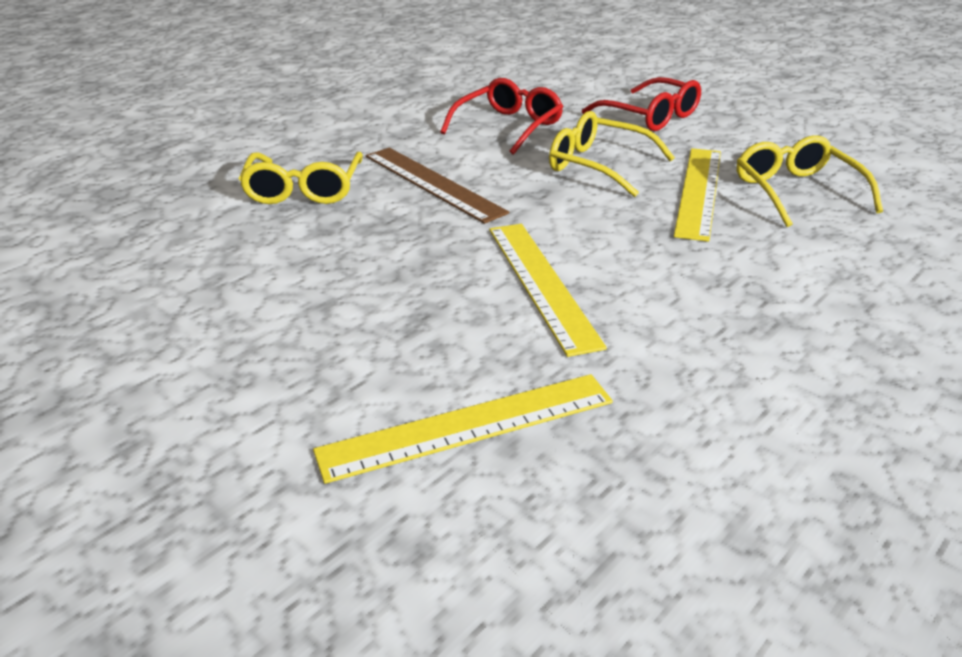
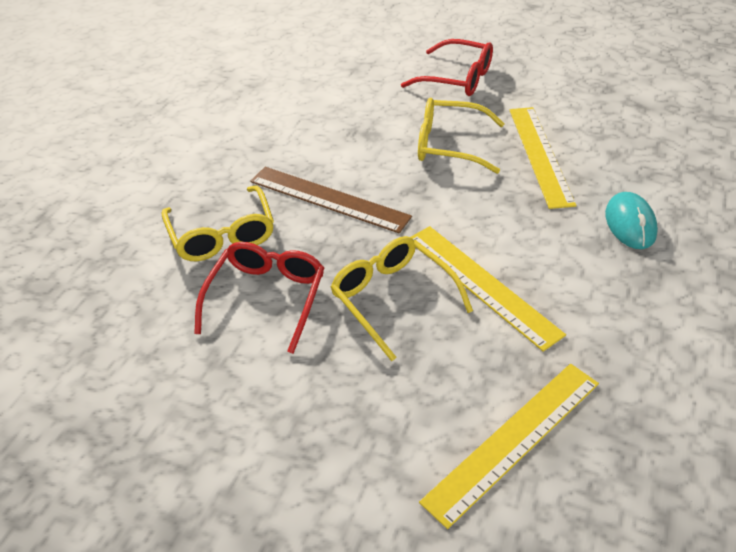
camera: 20 degrees left, 10 degrees up
red glasses [440,78,563,155] -> red glasses moved to [194,242,324,354]
yellow glasses [737,135,883,227] -> yellow glasses moved to [330,236,473,361]
none -> turquoise mouse [605,192,658,249]

